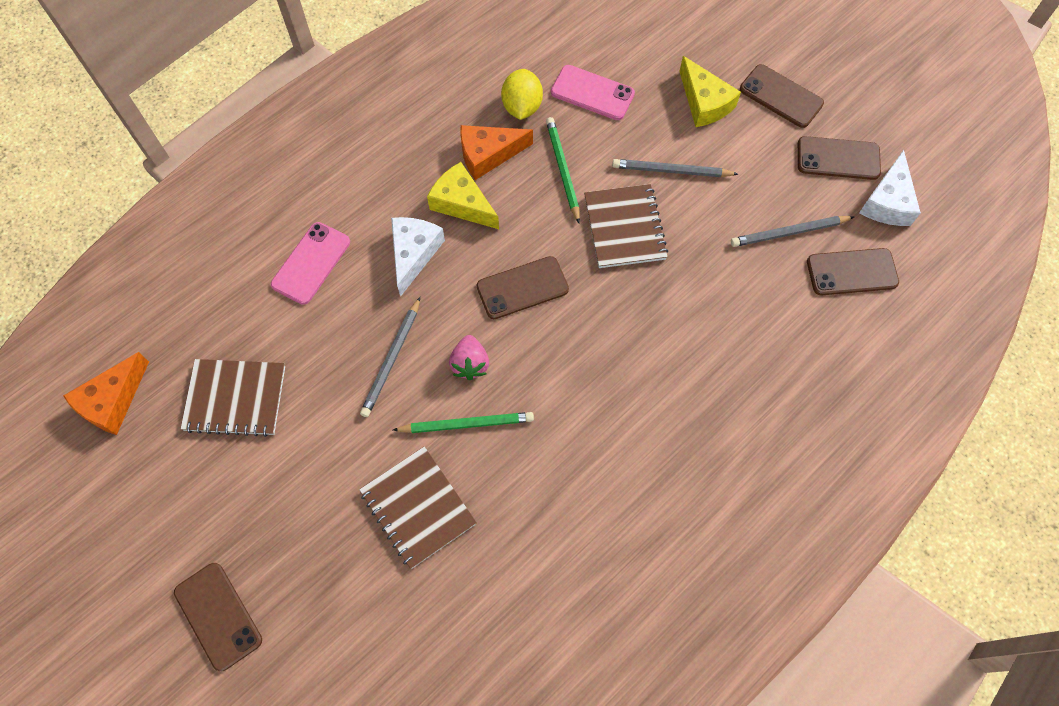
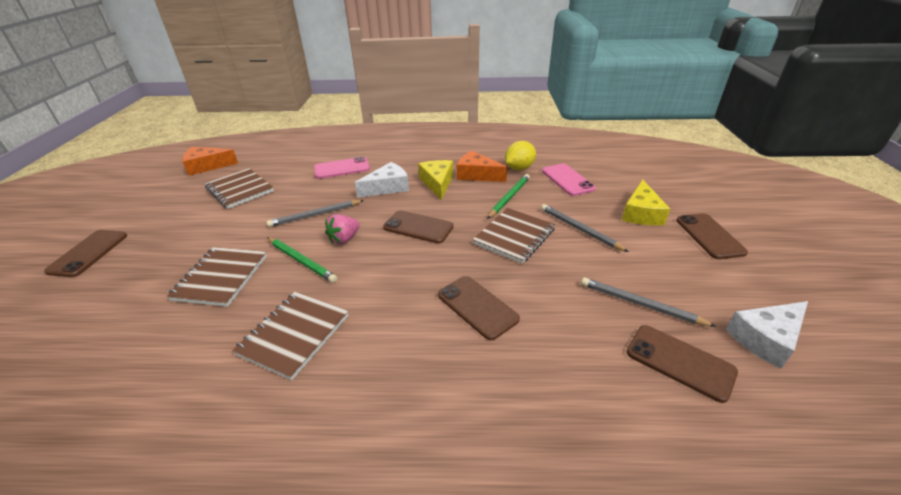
camera: 45 degrees right, 30 degrees down
brown phone [798,136,881,180] -> brown phone moved to [438,276,520,340]
none -> brown notebook [232,292,349,380]

